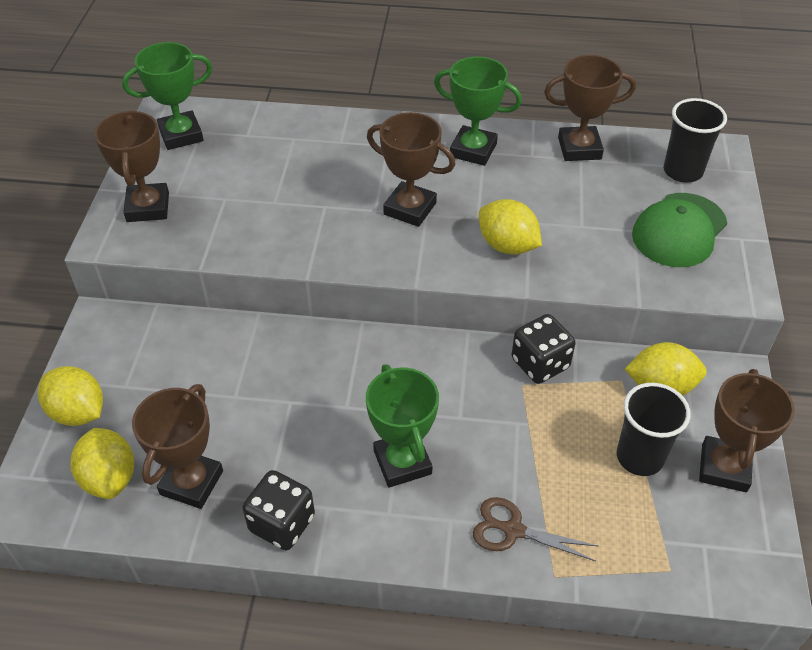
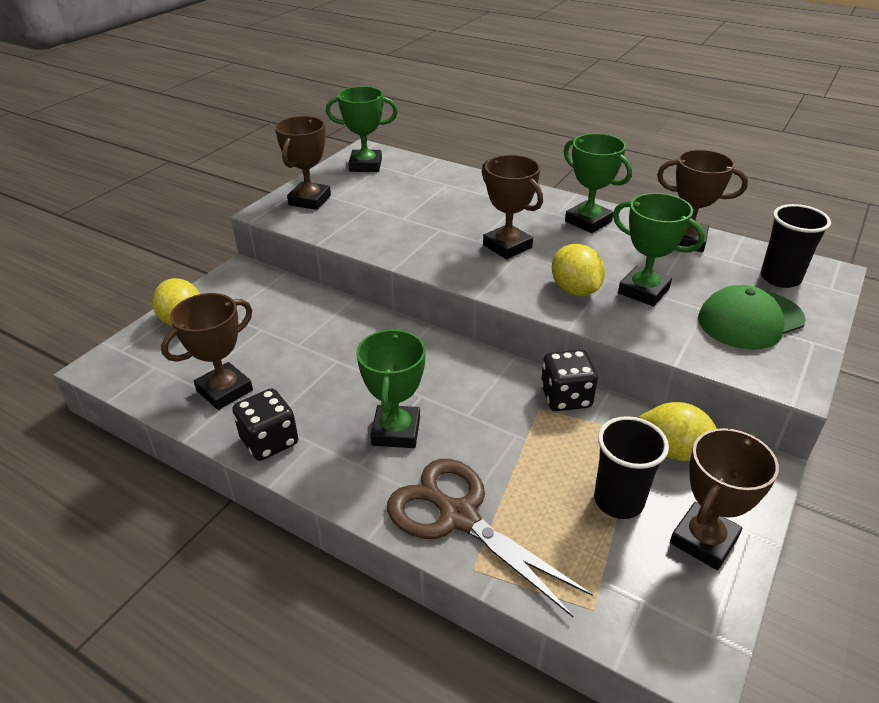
camera: 25 degrees right, 10 degrees down
yellow lemon [71,428,134,499] -> none
brown scissors [472,497,599,561] -> brown scissors [387,459,593,617], size x1.75
none -> green trophy [613,193,705,306]

